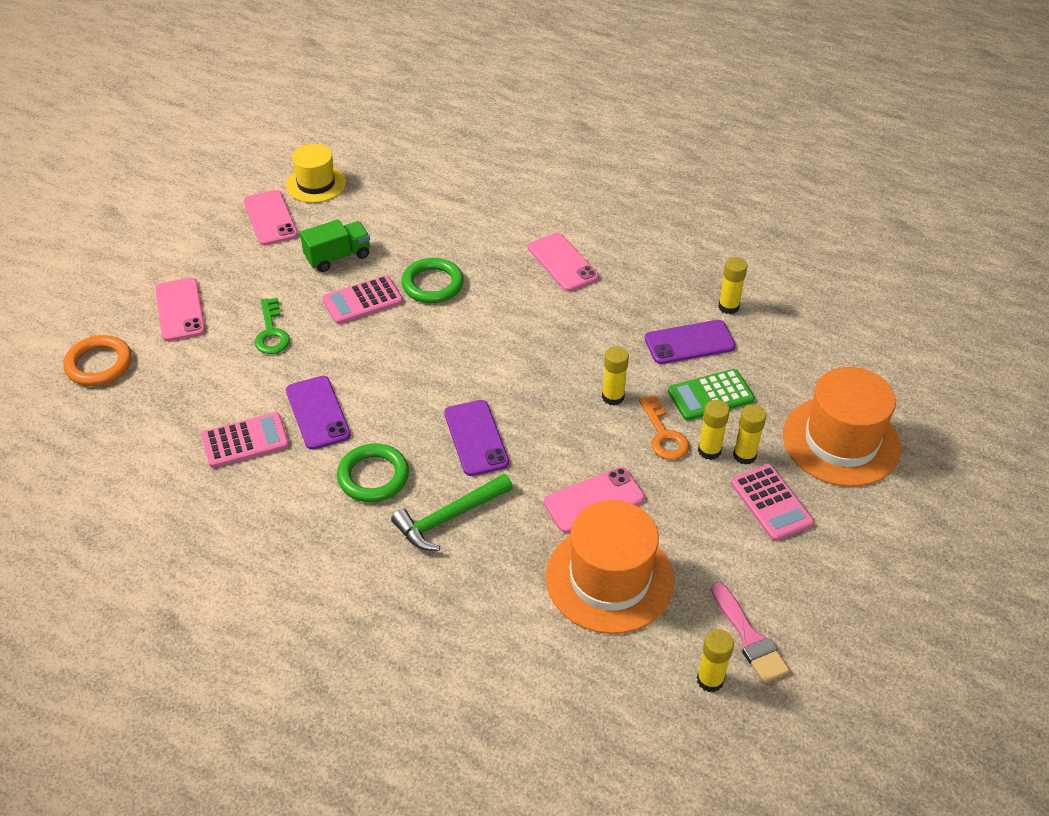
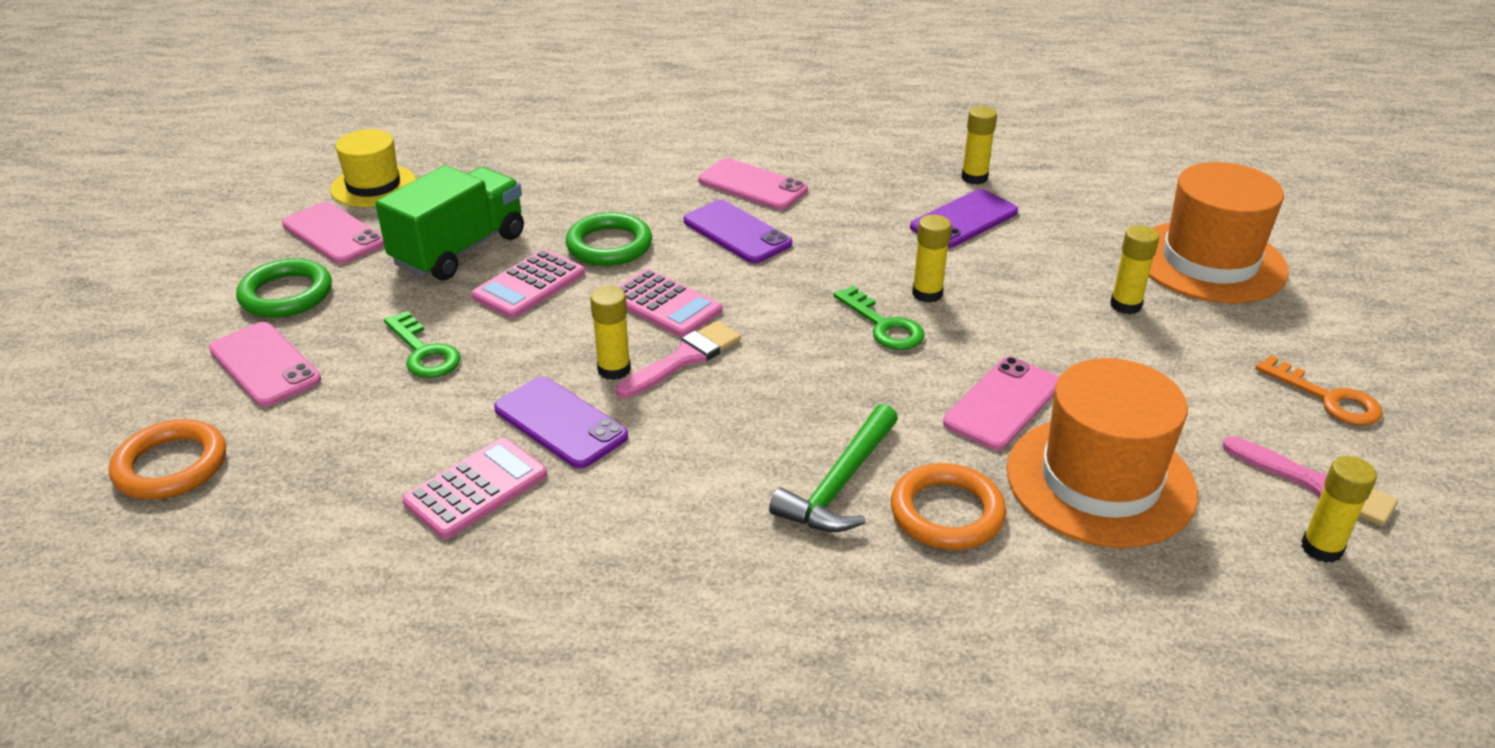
camera: 25 degrees left, 10 degrees down
green truck [300,219,370,272] -> green truck [375,165,524,281], size x1.52
green ring [337,444,409,502] -> green ring moved to [236,258,332,318]
purple phone [444,400,509,476] -> purple phone moved to [684,200,792,264]
orange key [639,395,689,460] -> orange key moved to [1255,355,1383,426]
green calculator [668,369,755,421] -> none
yellow glue stick [698,400,730,460] -> yellow glue stick moved to [590,286,631,380]
pink calculator [731,464,814,541] -> pink calculator moved to [617,269,723,337]
none -> pink brush [616,321,741,398]
none -> green key [833,286,925,350]
none -> orange ring [891,463,1006,550]

